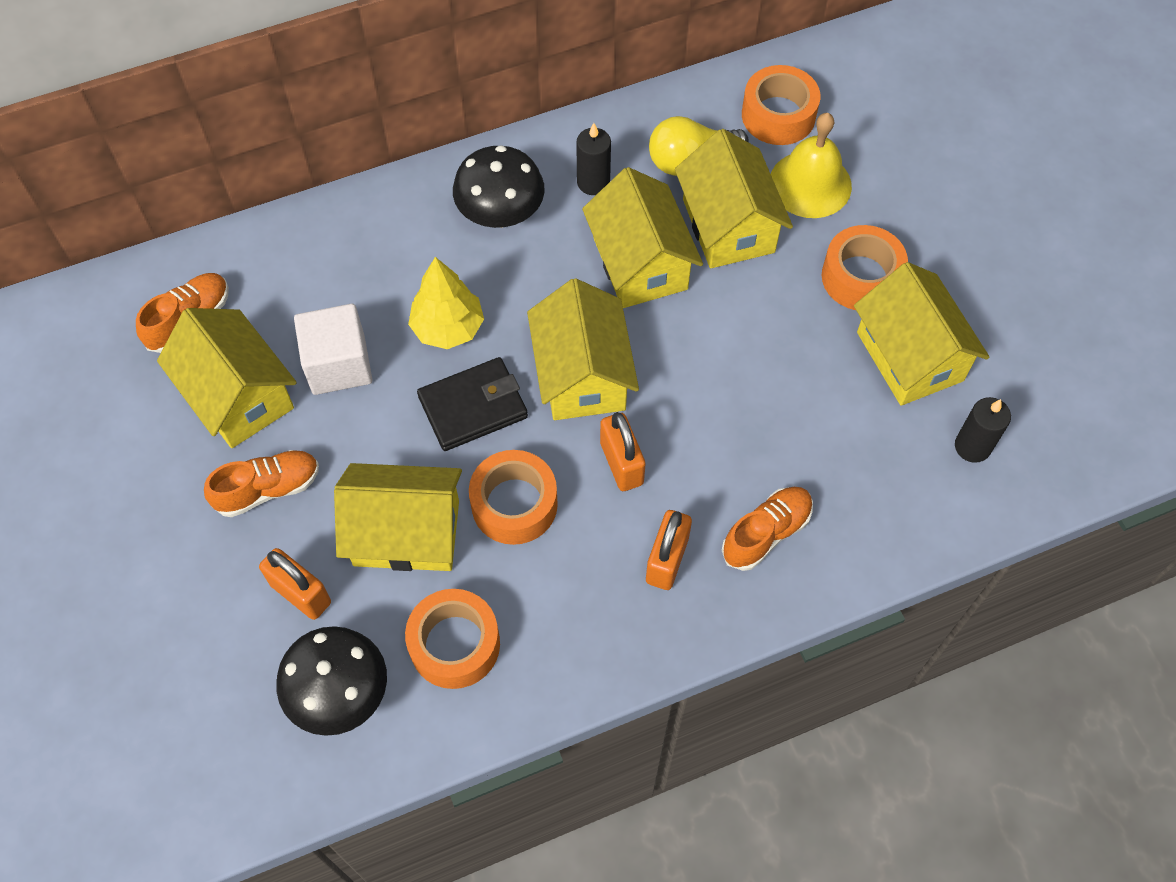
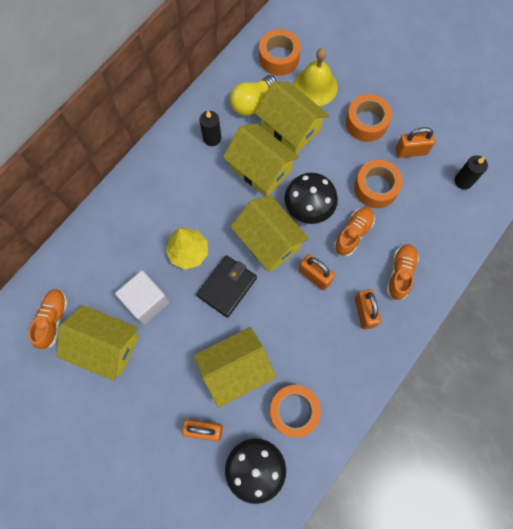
camera: 30 degrees left, 10 degrees up
orange shoe [204,450,319,517] -> orange shoe moved to [334,207,375,257]
black mushroom [453,145,545,228] -> black mushroom moved to [284,173,338,224]
orange tape [469,450,558,545] -> orange tape moved to [354,160,403,208]
yellow house [854,262,989,406] -> orange padlock [396,127,435,158]

